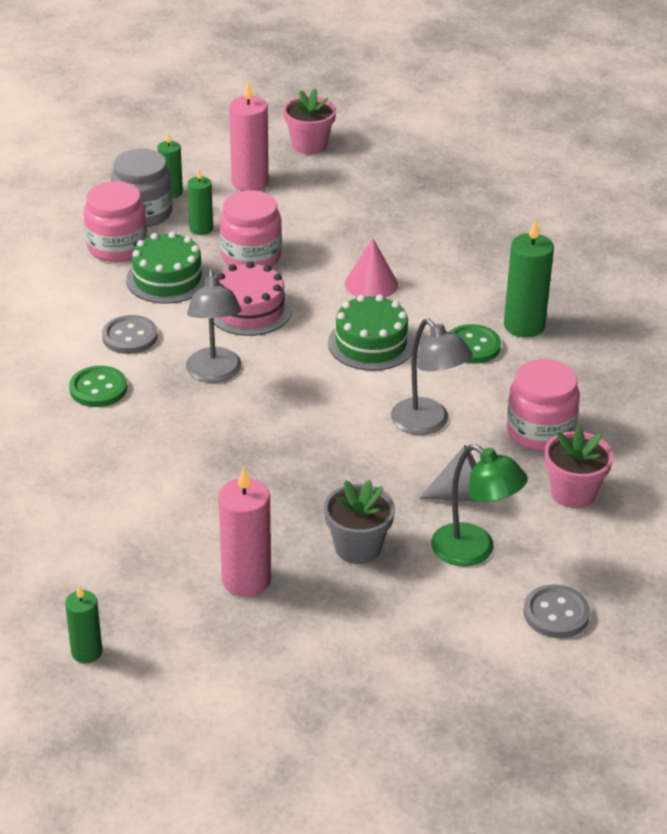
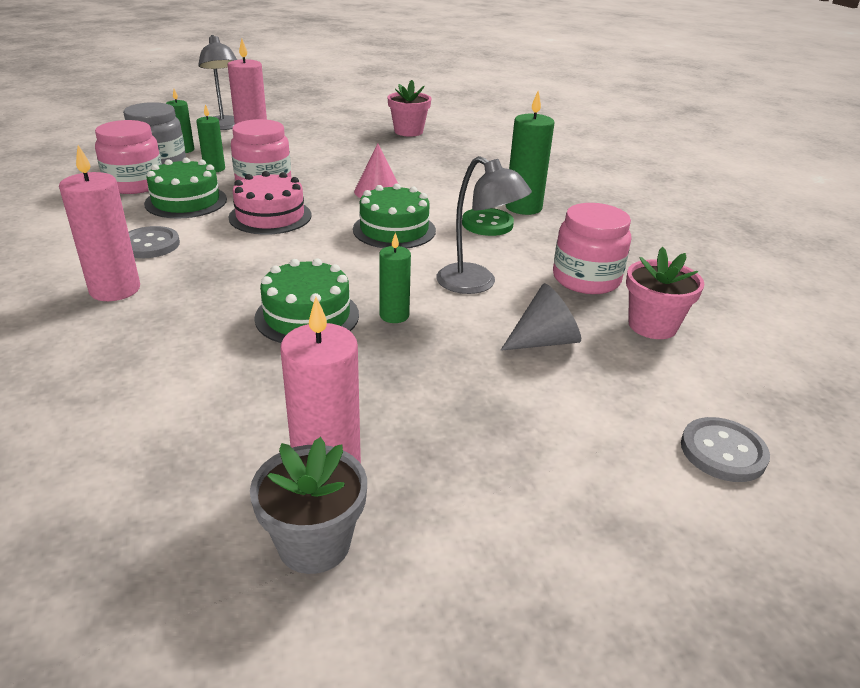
camera: 15 degrees left, 5 degrees down
green candle [65,585,102,663] -> green candle moved to [379,232,411,323]
green button [69,366,127,407] -> pink candle [59,145,140,301]
grey lamp [186,269,242,382] -> grey lamp moved to [198,35,237,130]
pink flower pot [283,89,336,155] -> pink flower pot moved to [387,80,431,137]
grey flower pot [324,480,395,564] -> grey flower pot moved to [250,437,367,574]
green lamp [431,444,528,566] -> none
none -> green cake [254,258,359,343]

